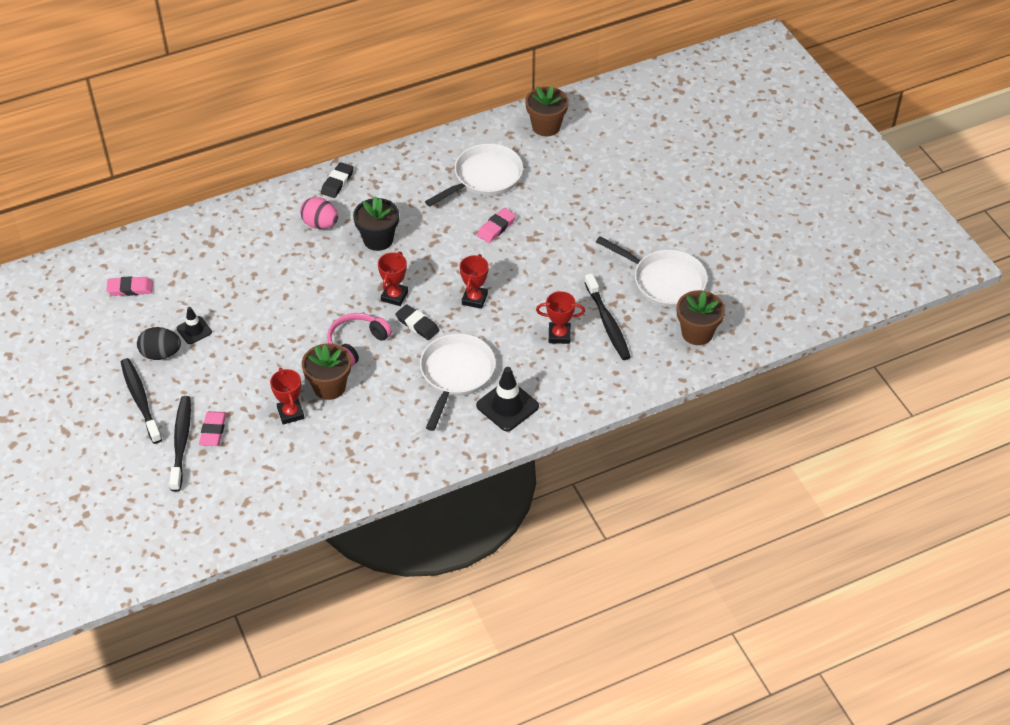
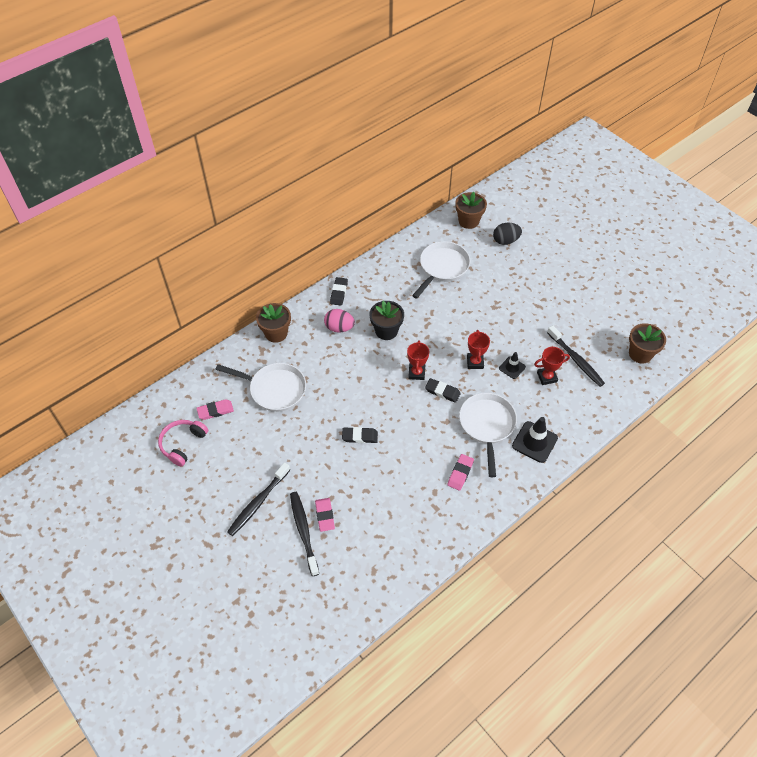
camera: 15 degrees left, 5 degrees up
black toothbrush [121,358,162,444] -> black toothbrush turned 105 degrees counterclockwise [227,462,290,536]
black egg [137,327,181,360] -> black egg moved to [493,223,522,245]
black traffic cone [177,307,212,344] -> black traffic cone moved to [499,352,526,379]
red trophy [270,368,304,425] -> none
brown flower pot [302,343,351,400] -> brown flower pot moved to [256,303,291,343]
pink headphones [327,313,392,367] -> pink headphones moved to [158,420,208,467]
pink eraser [477,208,516,243] -> pink eraser moved to [447,454,474,491]
white pan [596,236,707,308] -> white pan moved to [215,363,306,412]
none -> black eraser [342,427,378,443]

